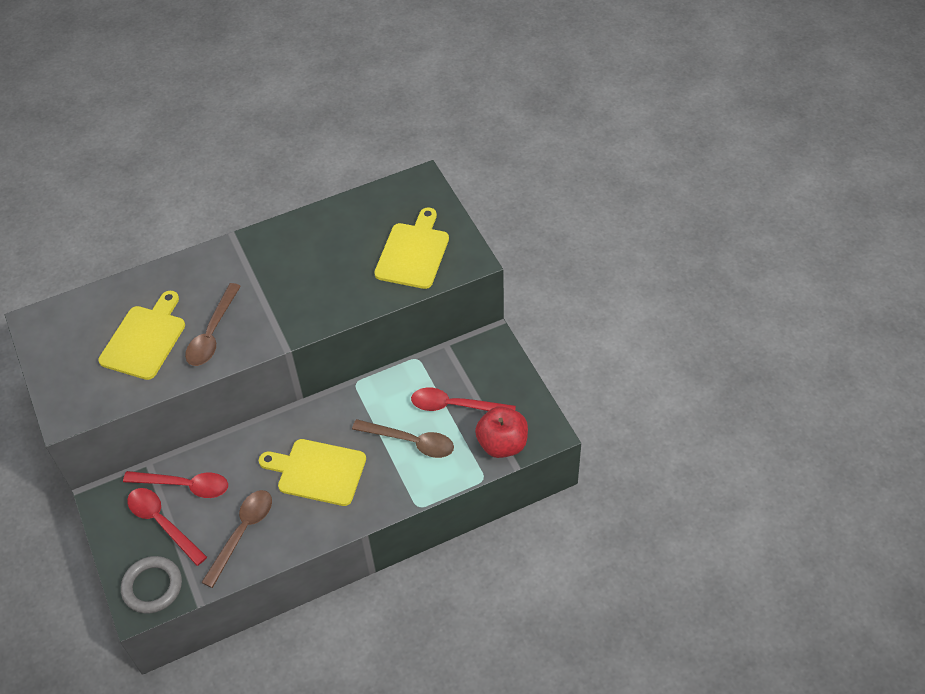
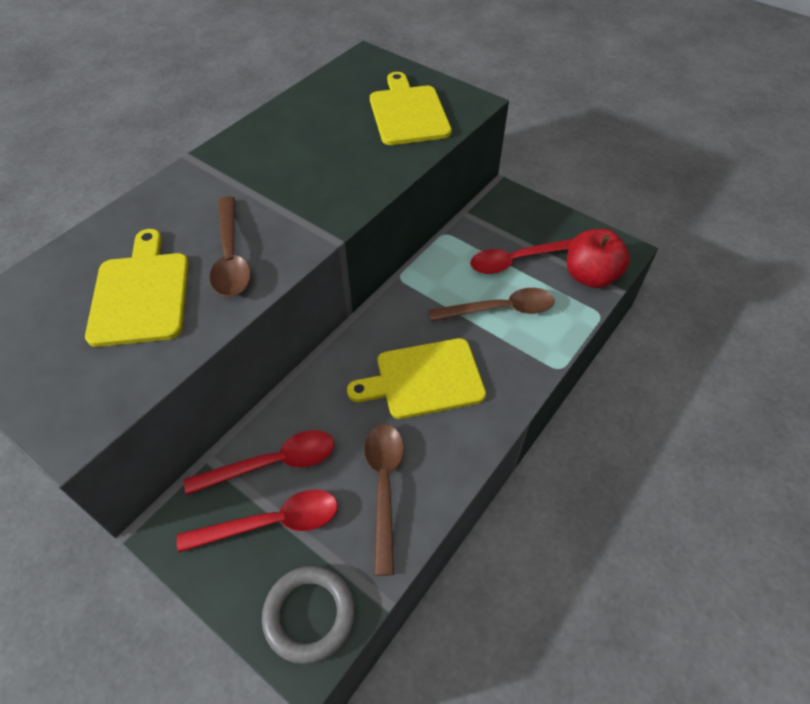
camera: 30 degrees left, 0 degrees up
red spoon [127,488,207,566] -> red spoon turned 150 degrees clockwise [177,489,338,553]

